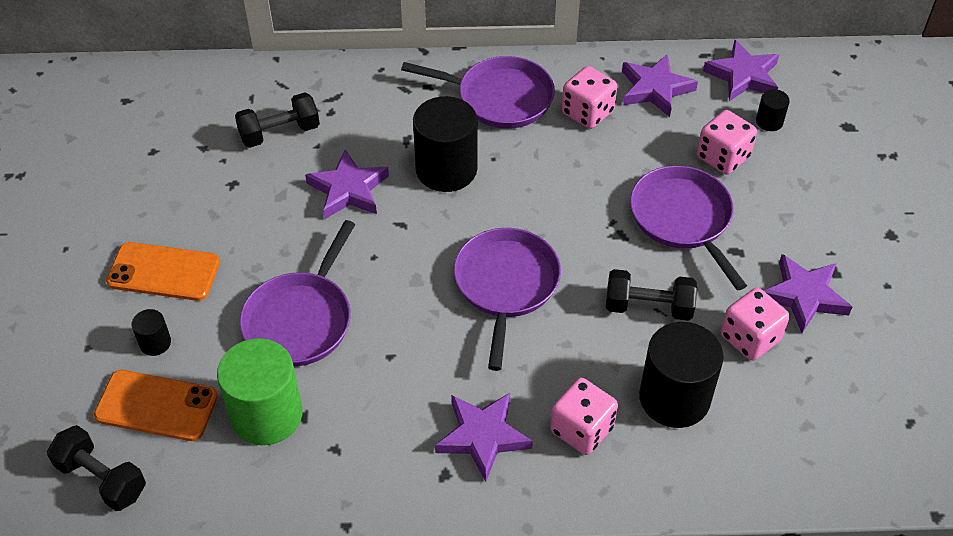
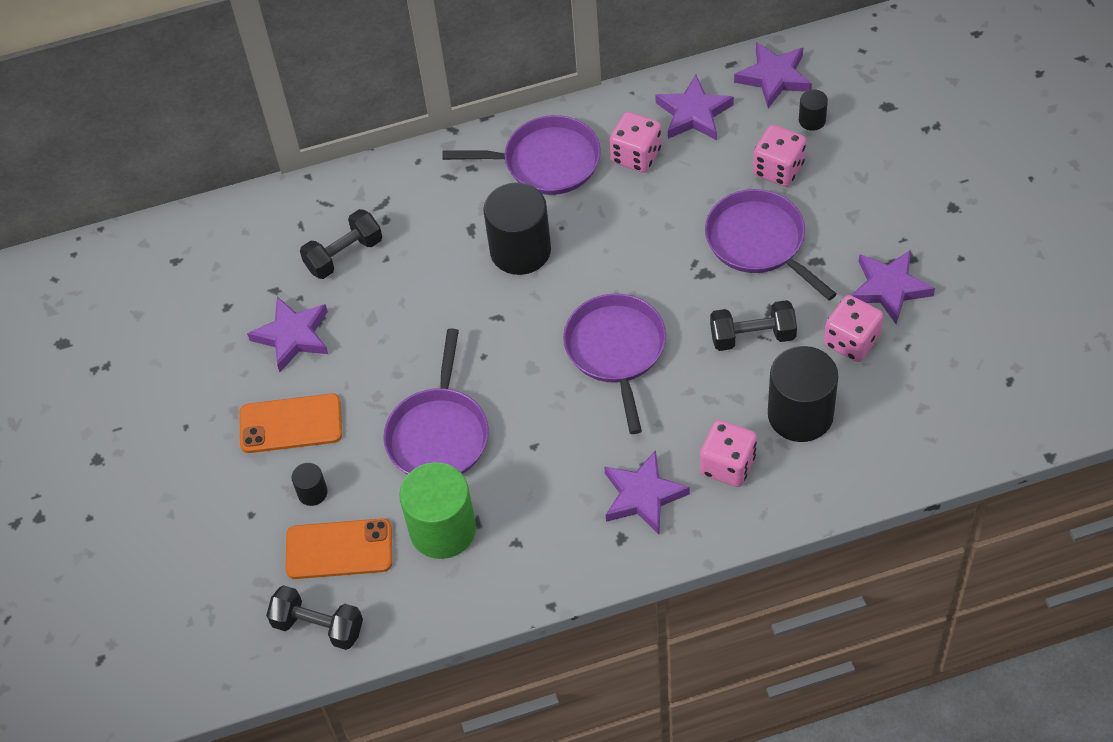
camera: 10 degrees left, 5 degrees up
purple star [305,150,389,219] -> purple star moved to [247,297,328,372]

